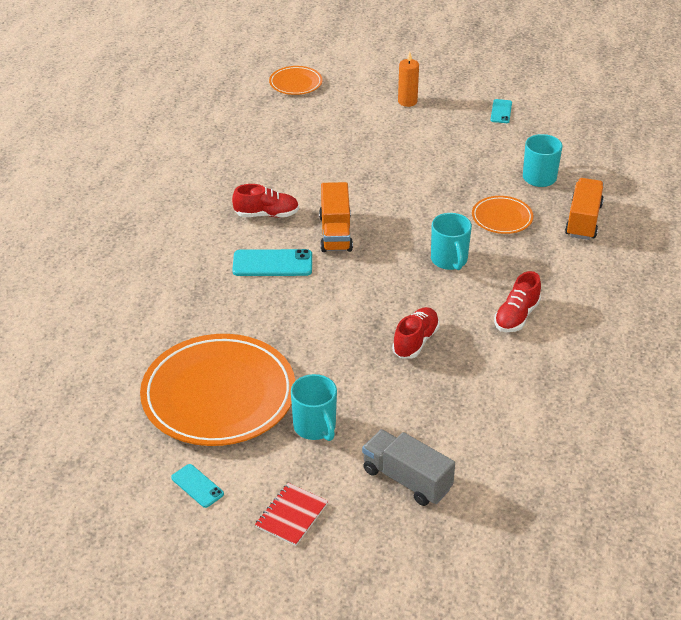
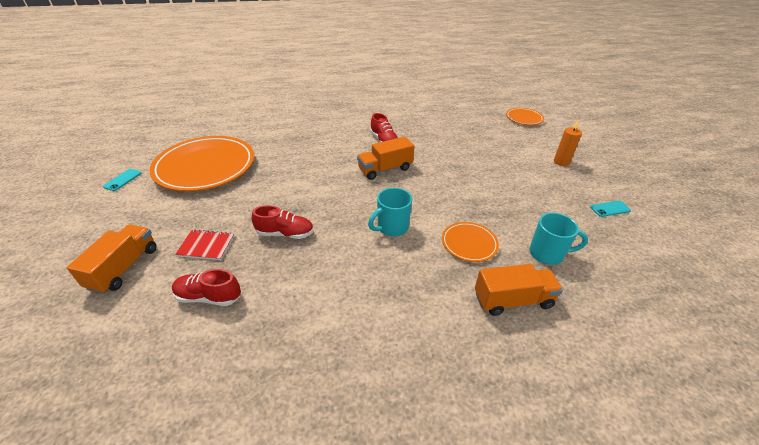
camera: 65 degrees right, 0 degrees up
turquoise phone [232,249,312,276] -> none
red notebook [255,483,328,546] -> red notebook moved to [175,230,234,260]
turquoise mug [291,374,337,441] -> none
grey truck [362,430,455,506] -> orange truck [67,224,157,294]
red shoe [494,271,541,332] -> red shoe moved to [172,269,241,306]

